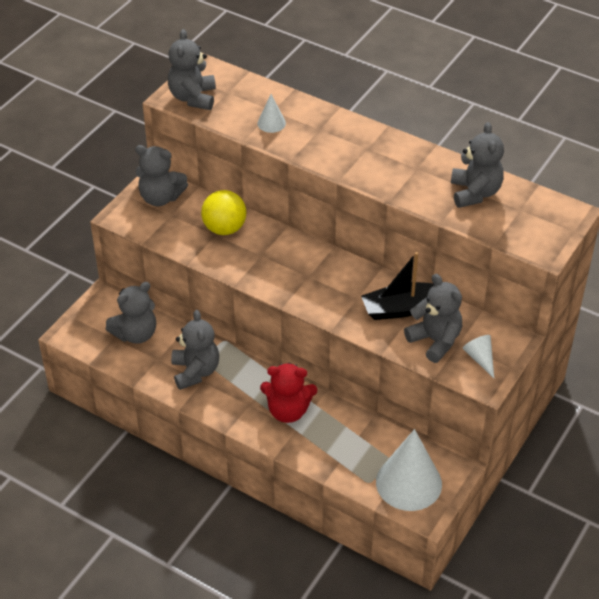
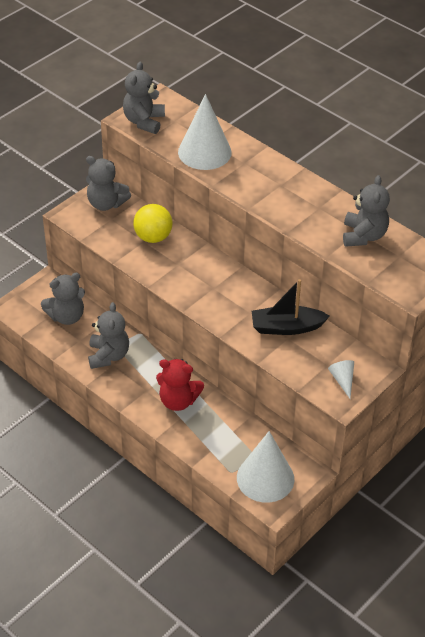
camera: 10 degrees right, 0 degrees up
white cone [257,94,286,133] -> white cone [178,94,232,170], size x2.17
grey teddy bear [404,274,462,363] -> none

